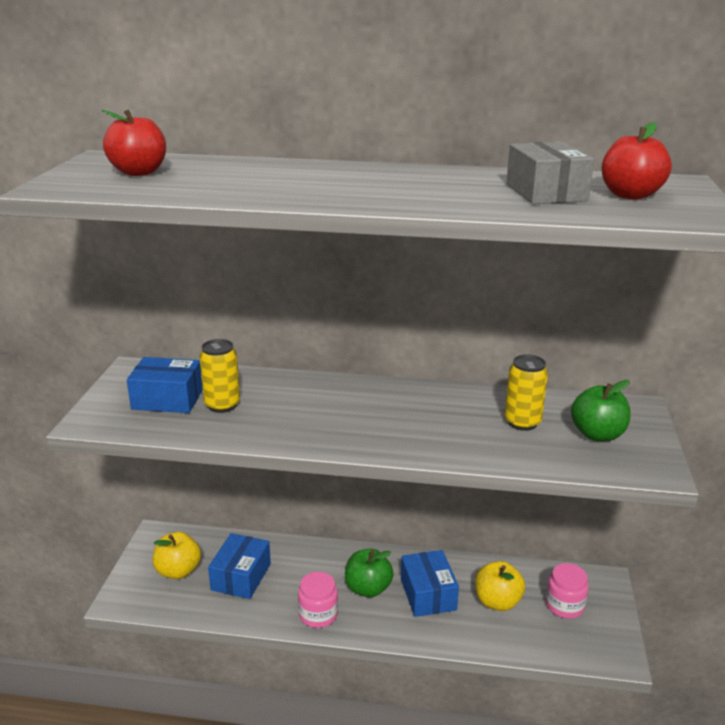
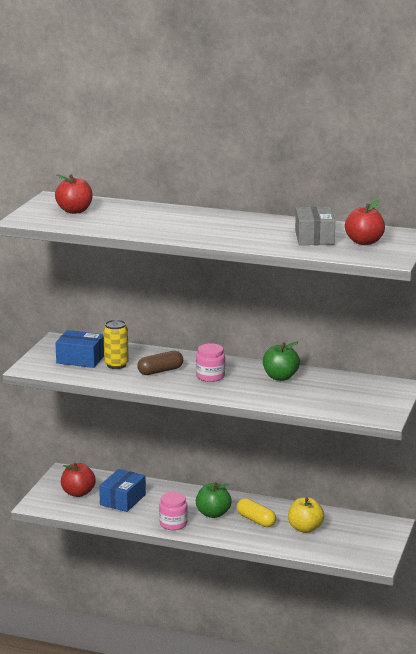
camera: 10 degrees right, 5 degrees down
yellow apple [153,532,201,579] -> red apple [61,462,96,497]
blue box [401,550,459,617] -> yellow capsule [237,498,276,527]
yellow can [505,355,548,431] -> none
pink jar [546,563,589,619] -> pink jar moved to [196,343,225,382]
green apple [571,380,630,441] -> green apple moved to [263,341,300,381]
none -> brown capsule [137,351,183,375]

